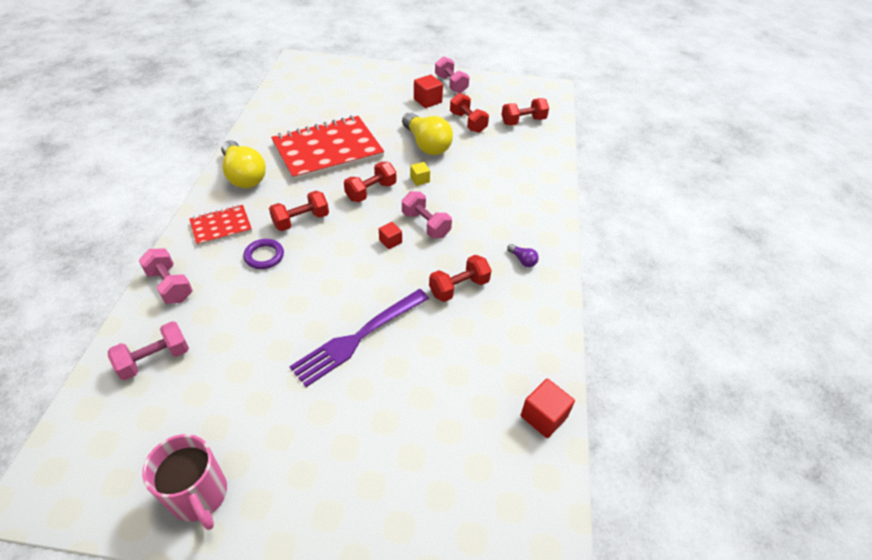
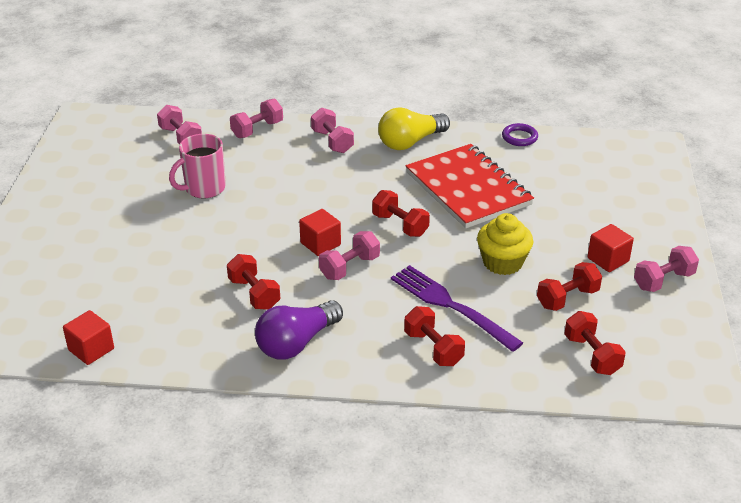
camera: 90 degrees right, 10 degrees down
pink mug [142,434,227,530] -> pink mug moved to [169,134,226,198]
red notebook [189,205,252,246] -> pink dumbbell [311,108,354,153]
purple ring [243,239,284,269] -> purple ring moved to [502,123,538,146]
red dumbbell [269,191,329,231] -> red dumbbell moved to [404,306,465,366]
purple fork [289,289,429,387] -> purple fork moved to [391,265,523,352]
red cube [379,222,402,249] -> red cube [299,209,341,256], size x1.62
yellow light bulb [402,112,453,155] -> yellow cupcake [477,213,533,275]
yellow cube [410,162,430,186] -> none
purple light bulb [507,244,539,267] -> purple light bulb [255,300,343,359], size x2.37

